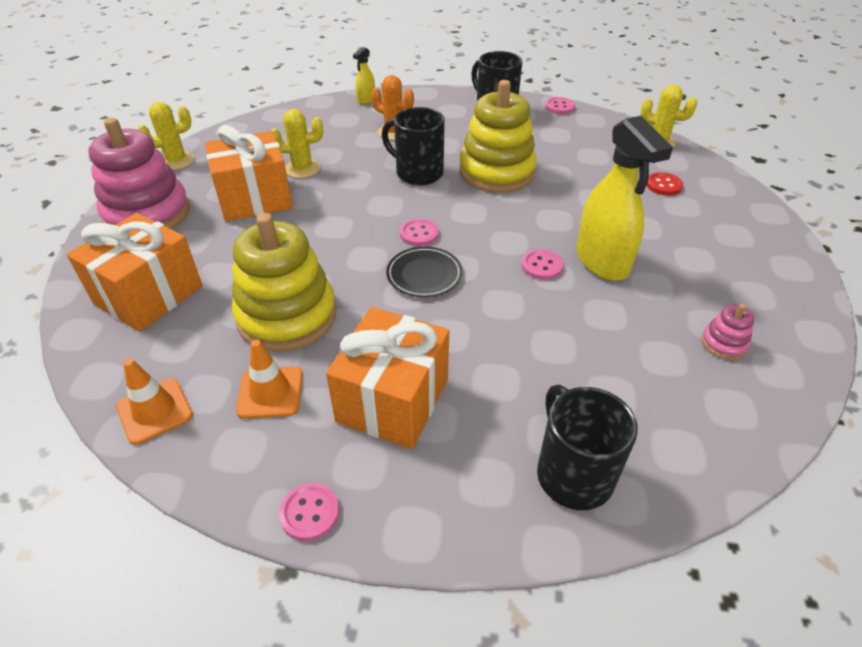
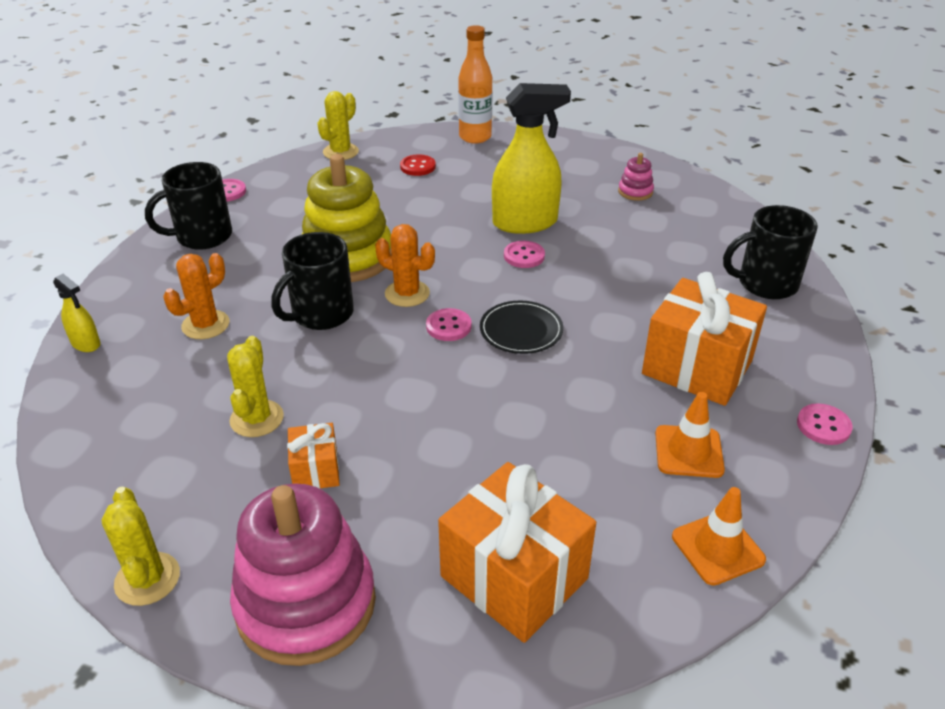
camera: 80 degrees left, 5 degrees down
orange gift [205,125,293,222] -> orange gift [287,423,340,489], size x0.50
yellow stacking toy [232,213,336,352] -> none
none -> orange cactus [375,224,435,307]
none -> orange bottle [458,25,493,144]

